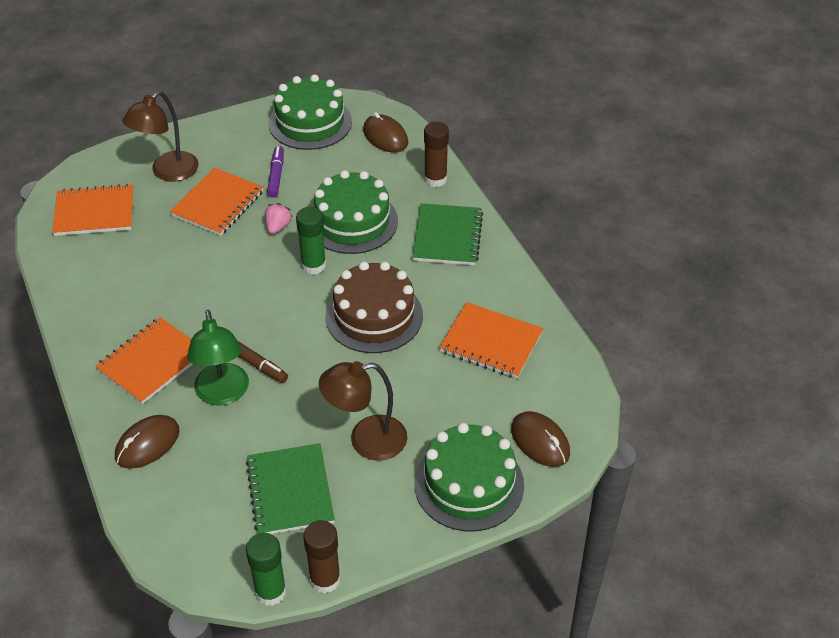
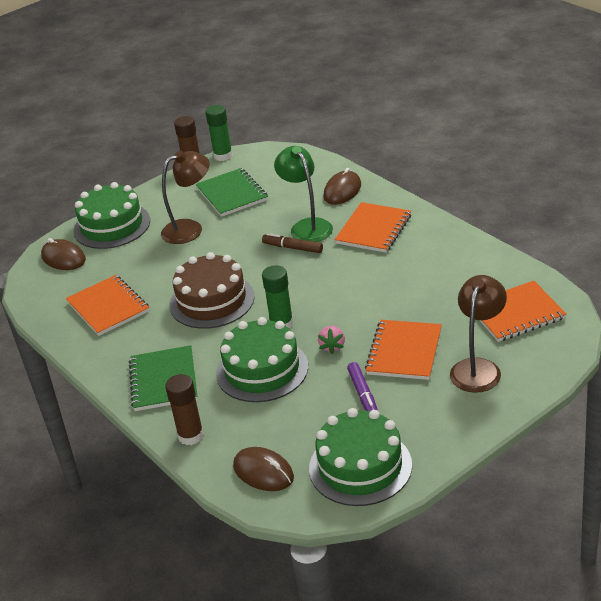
camera: 170 degrees right, 10 degrees down
orange notebook [439,302,543,379] -> orange notebook turned 45 degrees clockwise [66,275,149,336]

